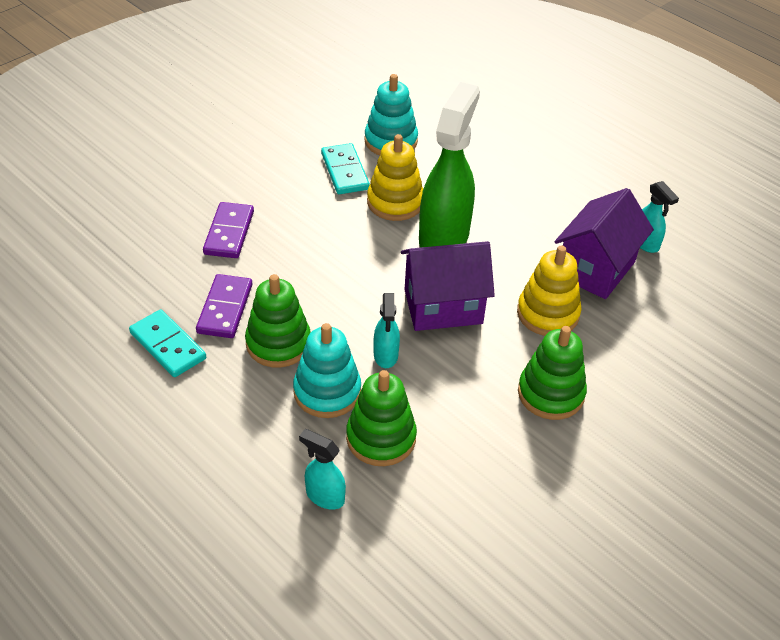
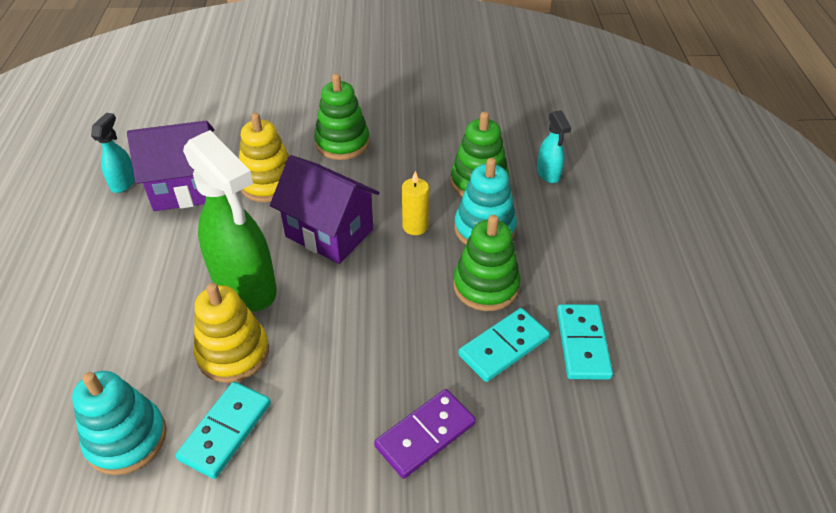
camera: 135 degrees left, 0 degrees up
purple domino [196,274,252,338] -> turquoise domino [458,308,550,382]
turquoise spray bottle [374,293,400,368] -> yellow candle [402,171,429,235]
green spray bottle [419,82,480,248] -> green spray bottle turned 105 degrees counterclockwise [183,130,277,311]

